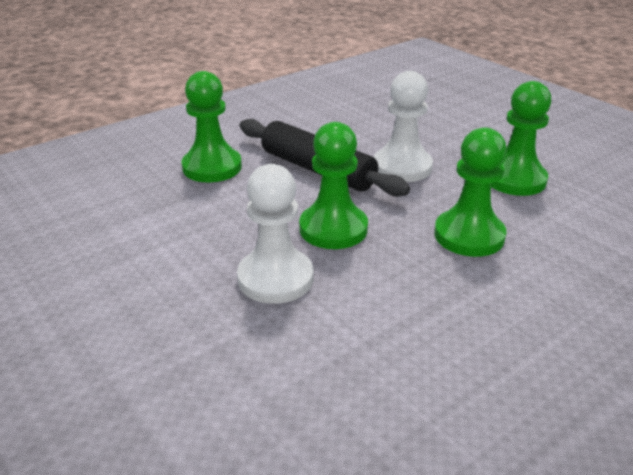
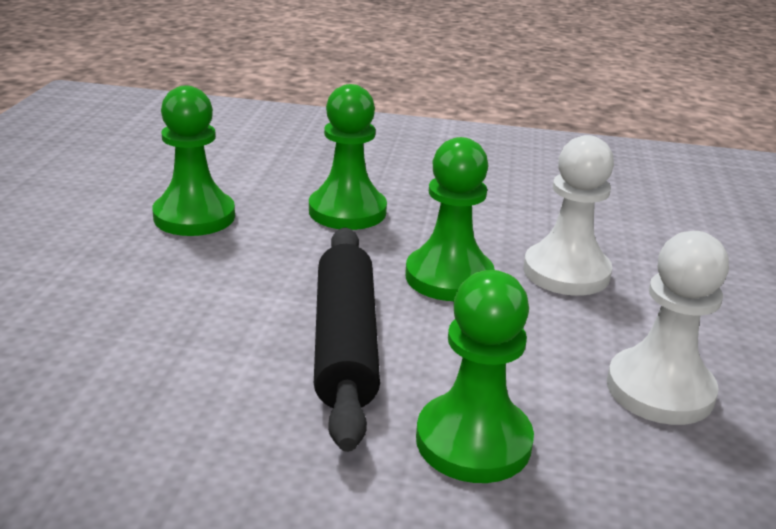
camera: 135 degrees left, 5 degrees down
white pawn [374,71,433,182] -> white pawn moved to [607,231,729,425]

